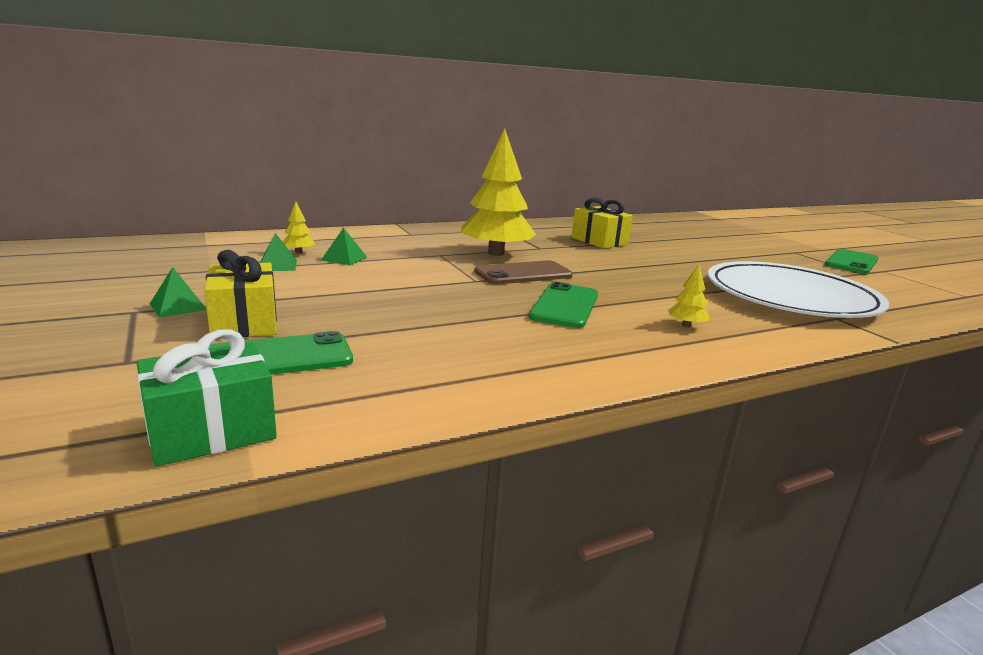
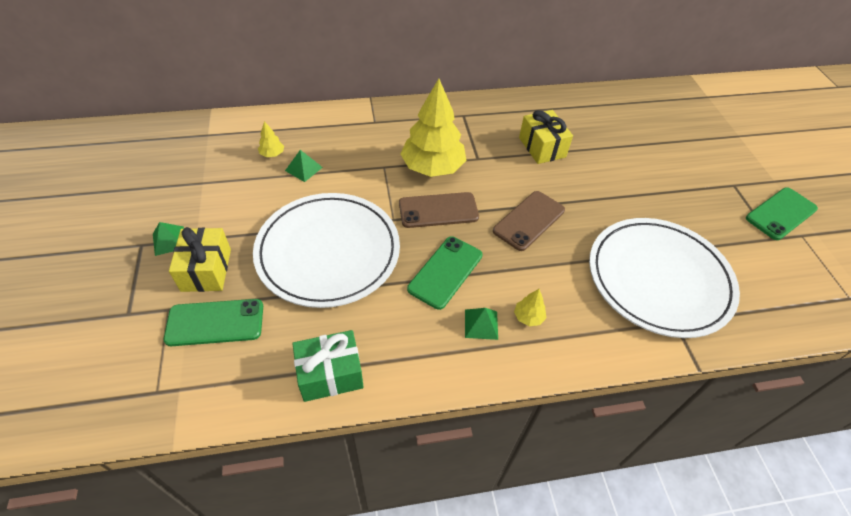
camera: 15 degrees right, 30 degrees up
green gift [136,330,277,467] -> green gift moved to [292,330,364,402]
green pyramid [260,233,297,271] -> green pyramid moved to [465,308,498,340]
none -> white plate [253,193,400,308]
none -> brown phone [493,191,565,251]

